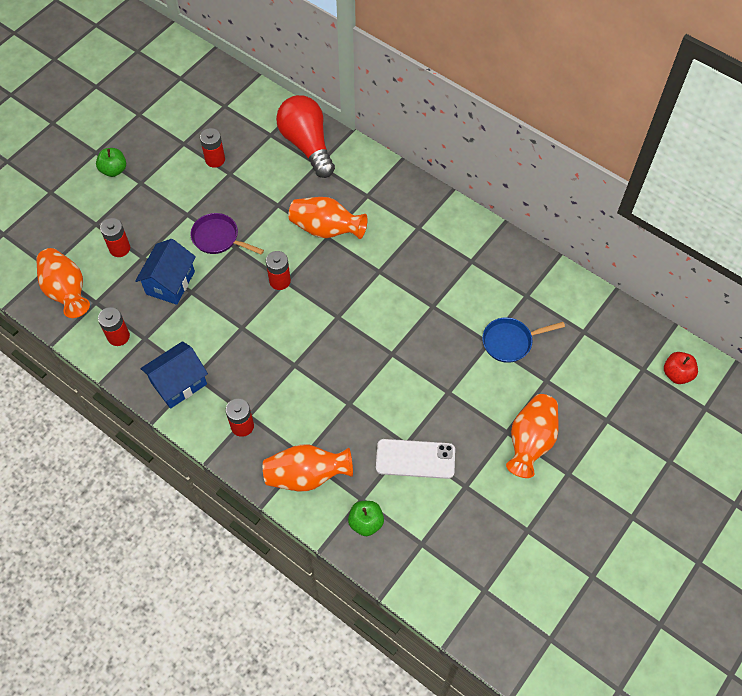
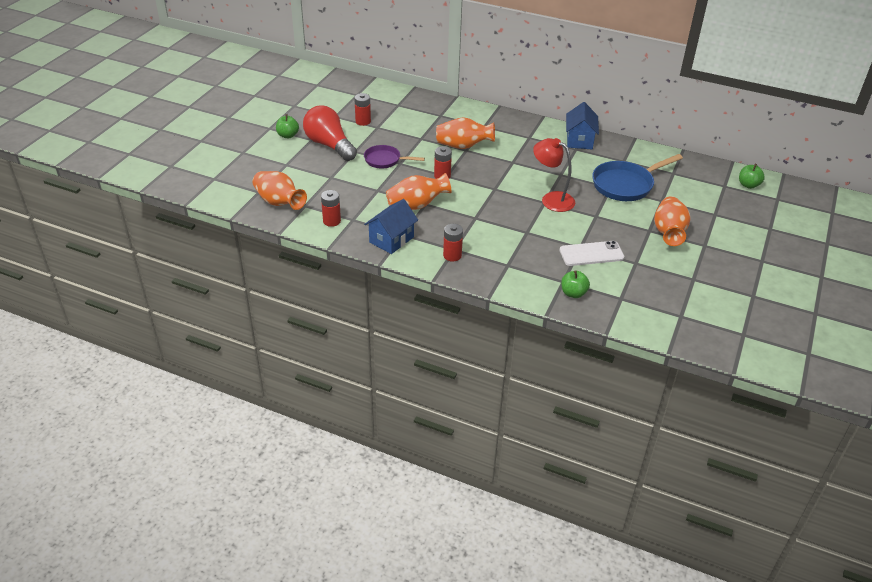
camera: 15 degrees left, 20 degrees down
red battery [100,218,130,257] -> none
blue house [135,239,196,305] -> blue house moved to [566,102,599,149]
orange vase [263,444,353,492] -> orange vase moved to [386,173,451,210]
red light bulb [276,95,335,178] -> red light bulb moved to [303,106,357,161]
blue pan [482,317,565,363] -> blue pan [592,154,683,201], size x1.63
red apple [664,352,698,384] -> green apple [739,164,765,189]
none -> red lamp [533,138,575,212]

